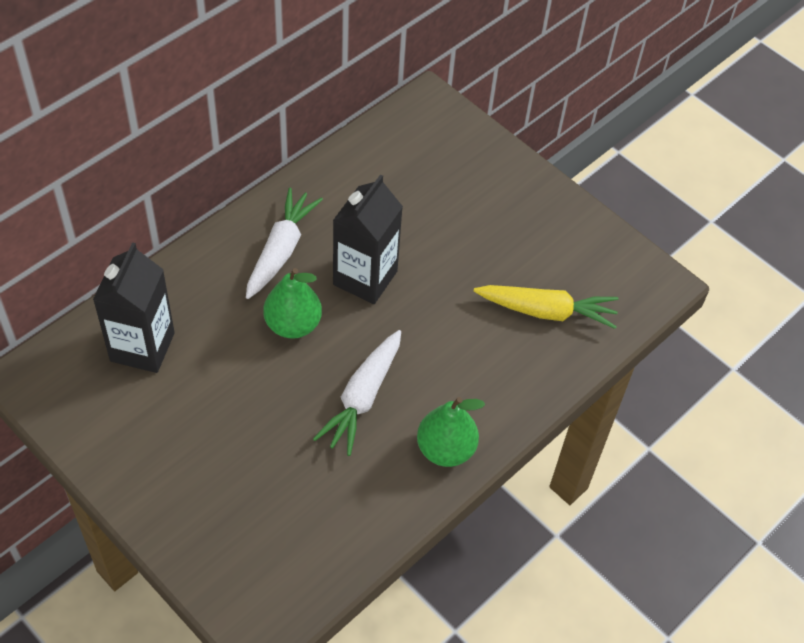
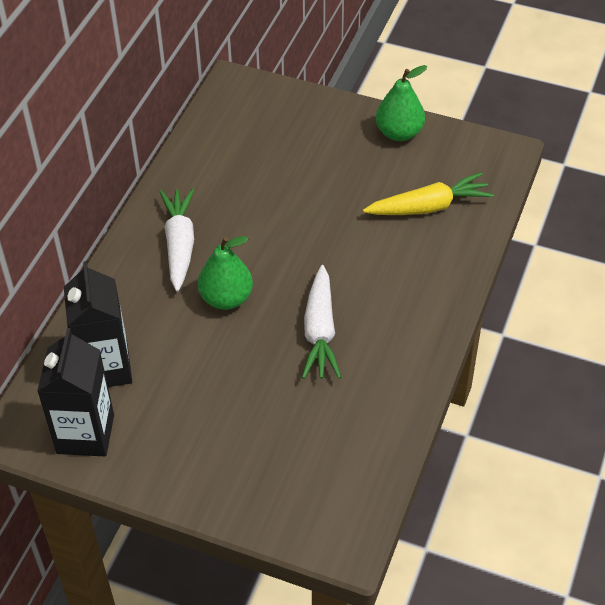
camera: 20 degrees left, 5 degrees down
black carton [333,174,403,304] -> black carton moved to [37,328,114,456]
green pear [417,397,485,467] -> green pear moved to [376,65,428,141]

